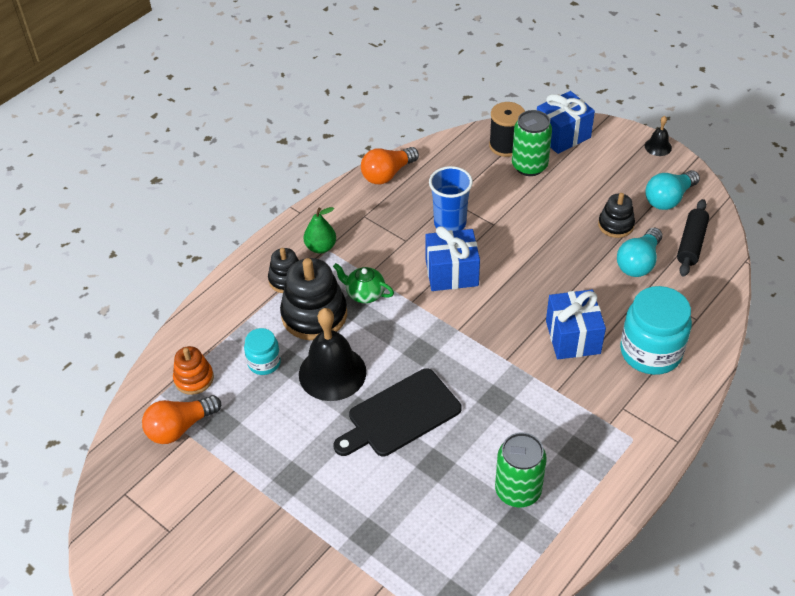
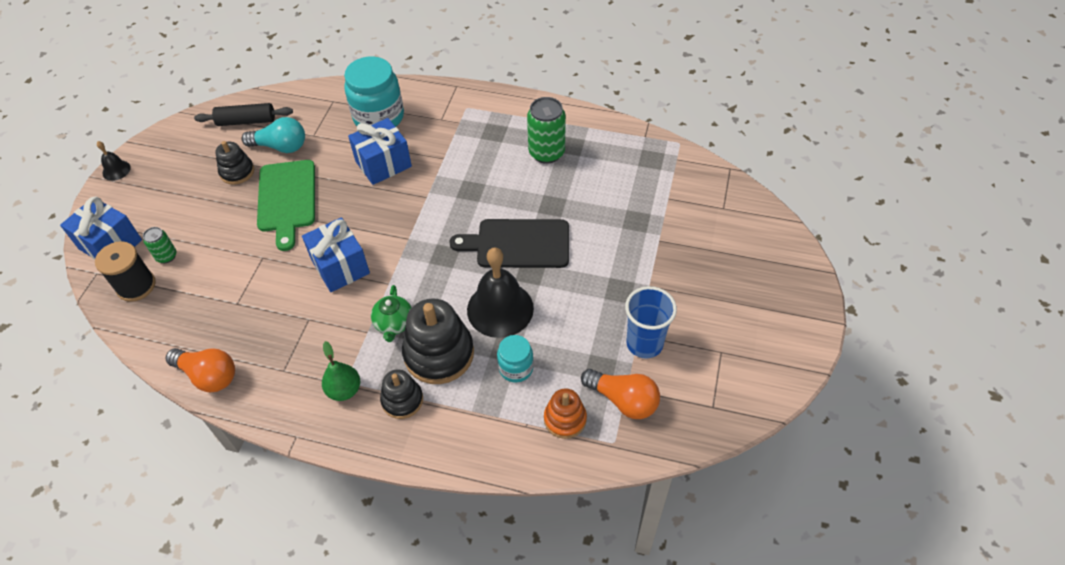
camera: 115 degrees left, 5 degrees up
black cutting board [333,368,462,456] -> black cutting board turned 150 degrees clockwise [449,219,569,268]
blue cup [429,166,473,231] -> blue cup moved to [625,286,677,358]
green can [512,110,552,176] -> green can [143,227,176,263], size x0.55
turquoise light bulb [645,170,700,210] -> none
none -> green cutting board [257,160,315,251]

